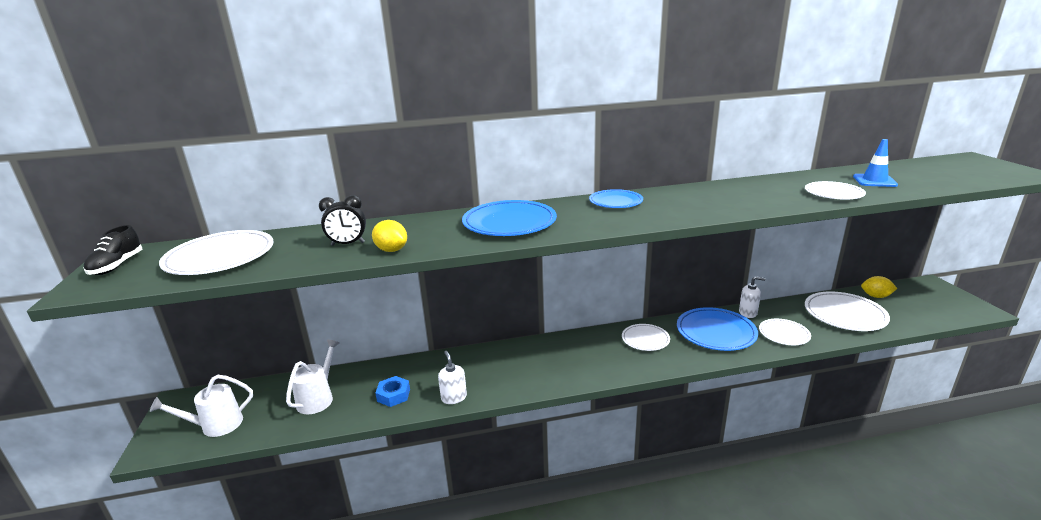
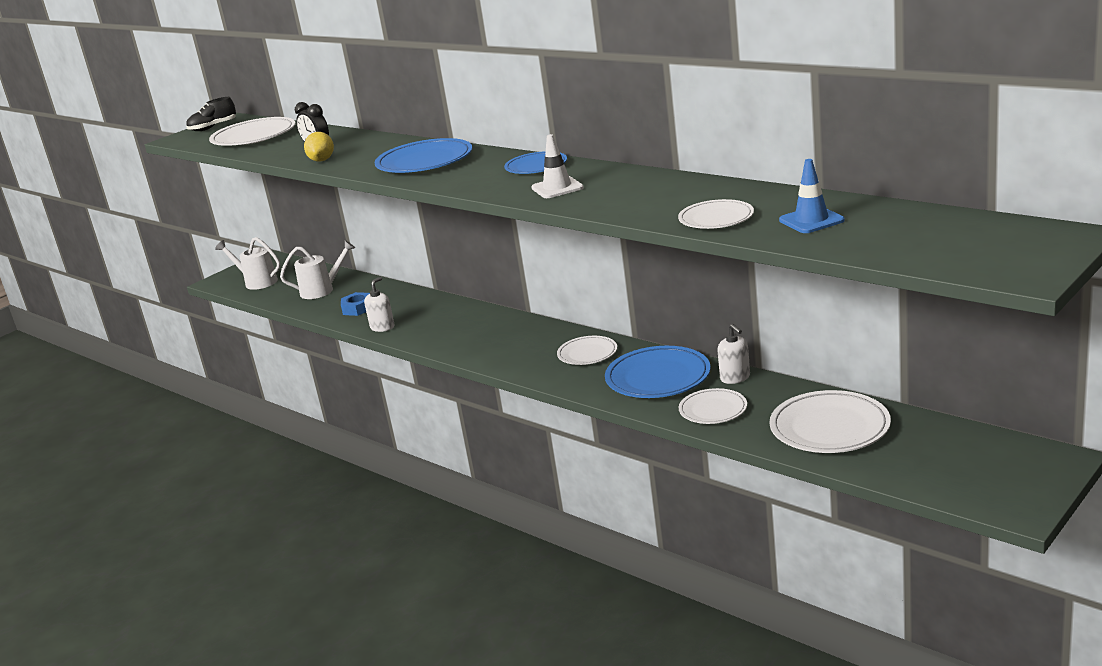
camera: 55 degrees right, 0 degrees up
yellow lemon [861,276,897,298] -> none
none -> white traffic cone [531,134,584,198]

